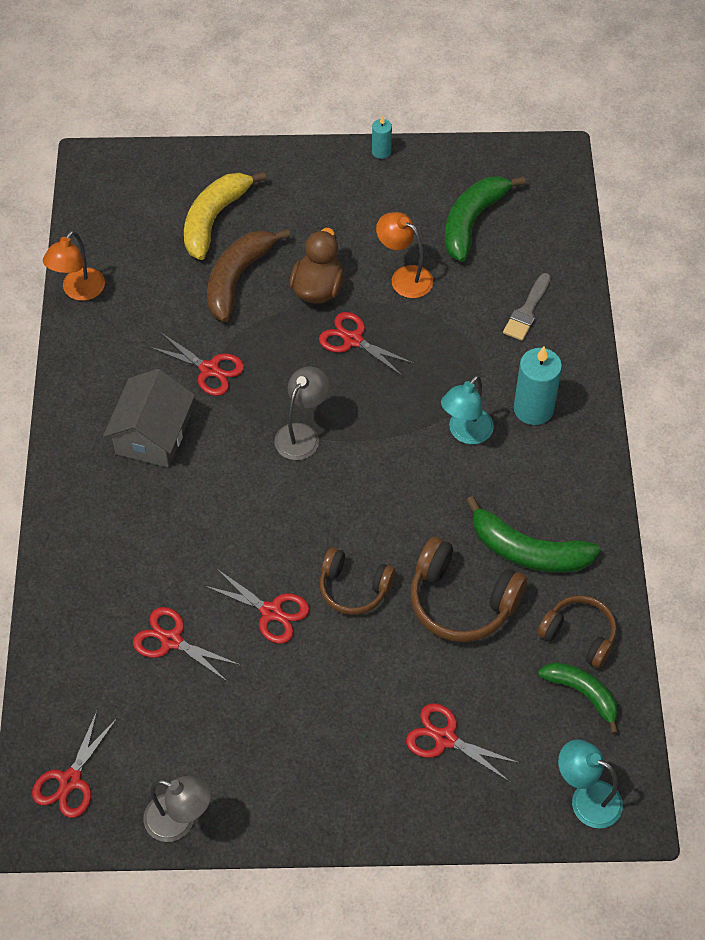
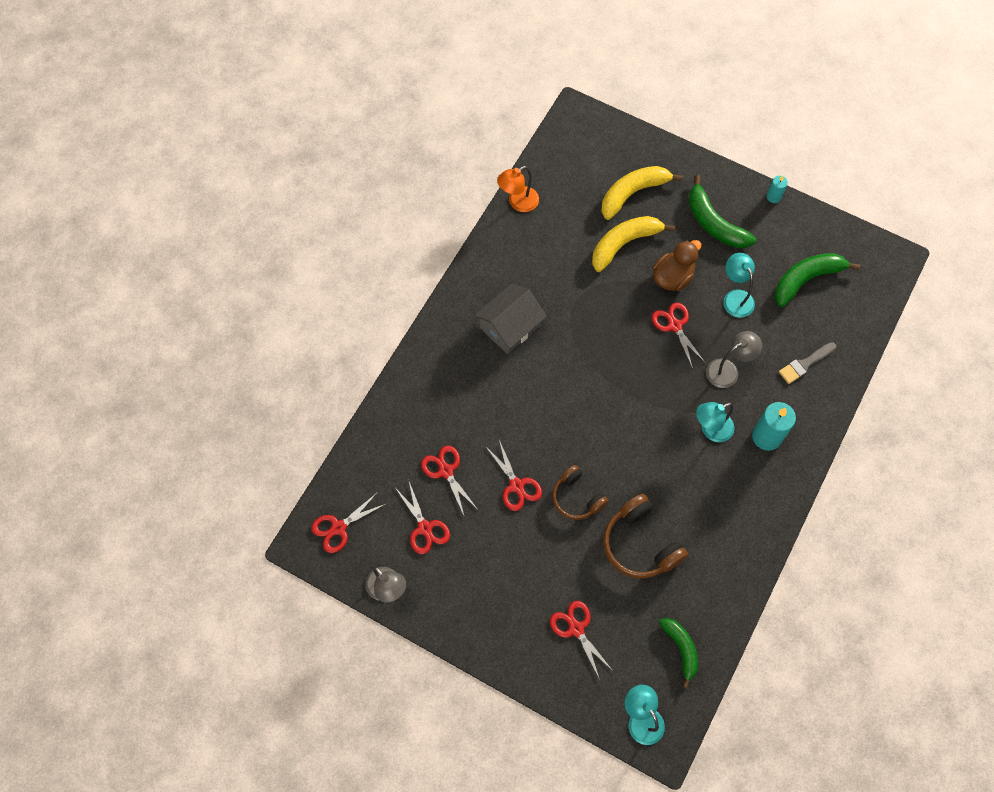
camera: 30 degrees right, 10 degrees up
red scissors [149,332,244,396] -> red scissors moved to [396,479,450,554]
brown banana [207,229,290,322] -> yellow banana [592,216,675,272]
grey lamp [274,366,329,460] -> grey lamp moved to [706,331,762,388]
orange lamp [376,212,433,298] -> turquoise lamp [723,253,755,318]
green banana [466,496,601,572] -> green banana moved to [689,175,756,248]
brown headphones [537,595,617,668] -> none

